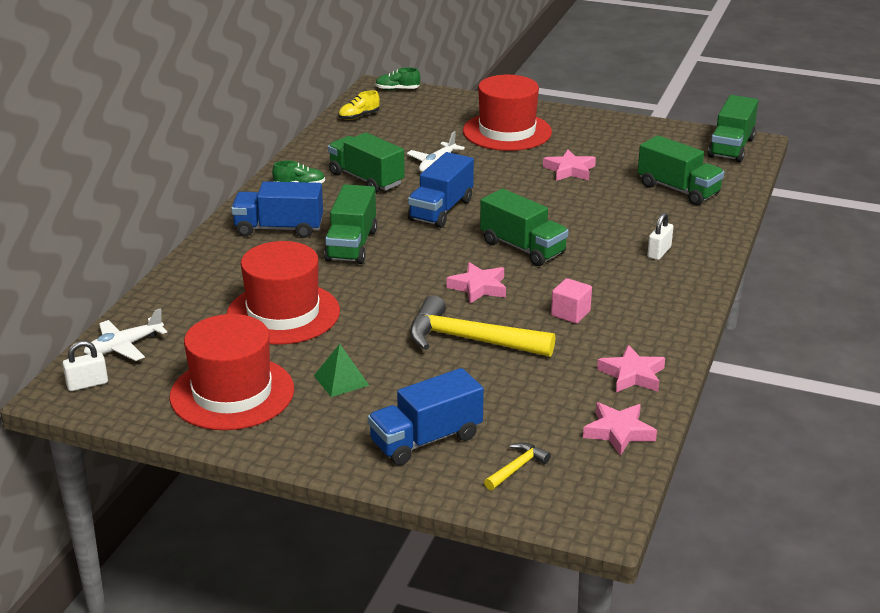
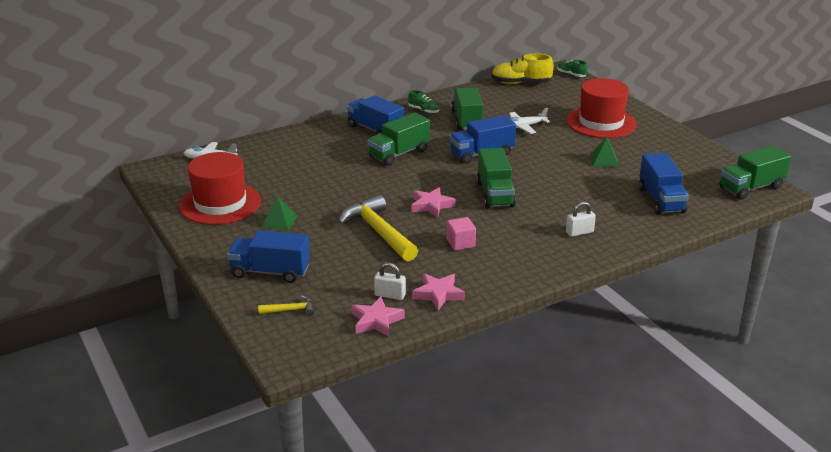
camera: 40 degrees right, 0 degrees up
white padlock [63,341,108,391] -> white padlock moved to [374,263,406,300]
red hat [227,241,340,345] -> none
yellow shoe [338,90,380,120] -> yellow shoe [491,54,554,84], size x1.76
pink star [543,150,596,181] -> green pyramid [590,137,619,167]
green truck [638,135,724,205] -> blue truck [639,153,689,215]

